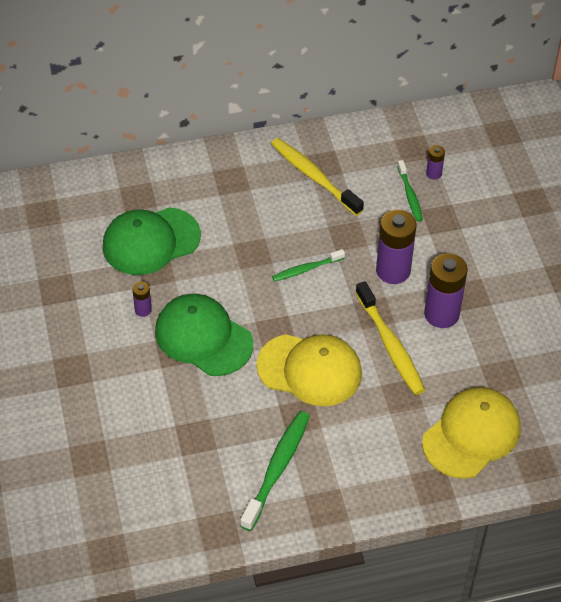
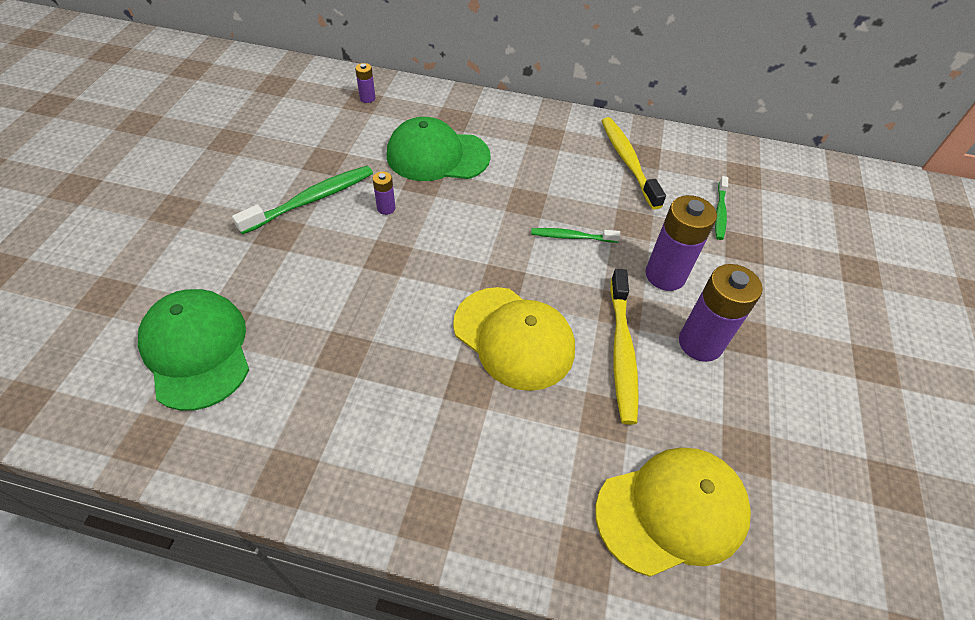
camera: 25 degrees right, 0 degrees up
green cap [155,294,253,376] -> green cap moved to [138,289,249,411]
green toothbrush [240,411,310,531] -> green toothbrush moved to [232,166,373,235]
purple battery [426,145,445,180] -> purple battery moved to [355,63,376,103]

